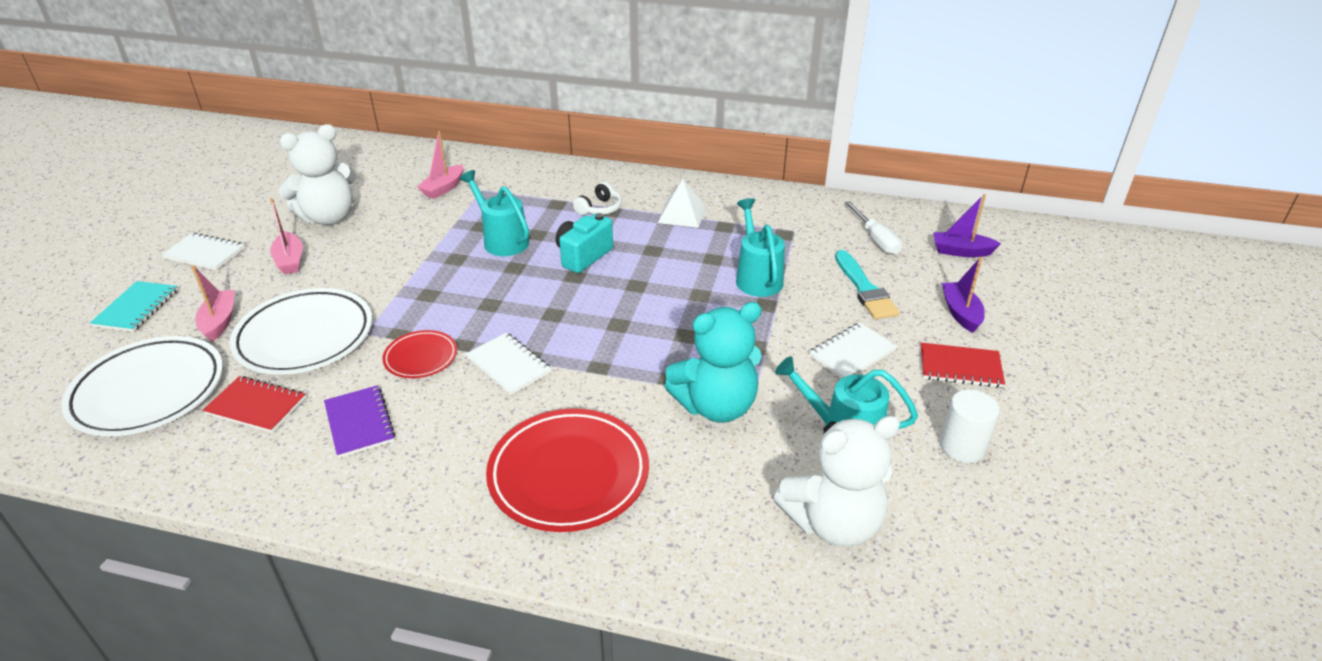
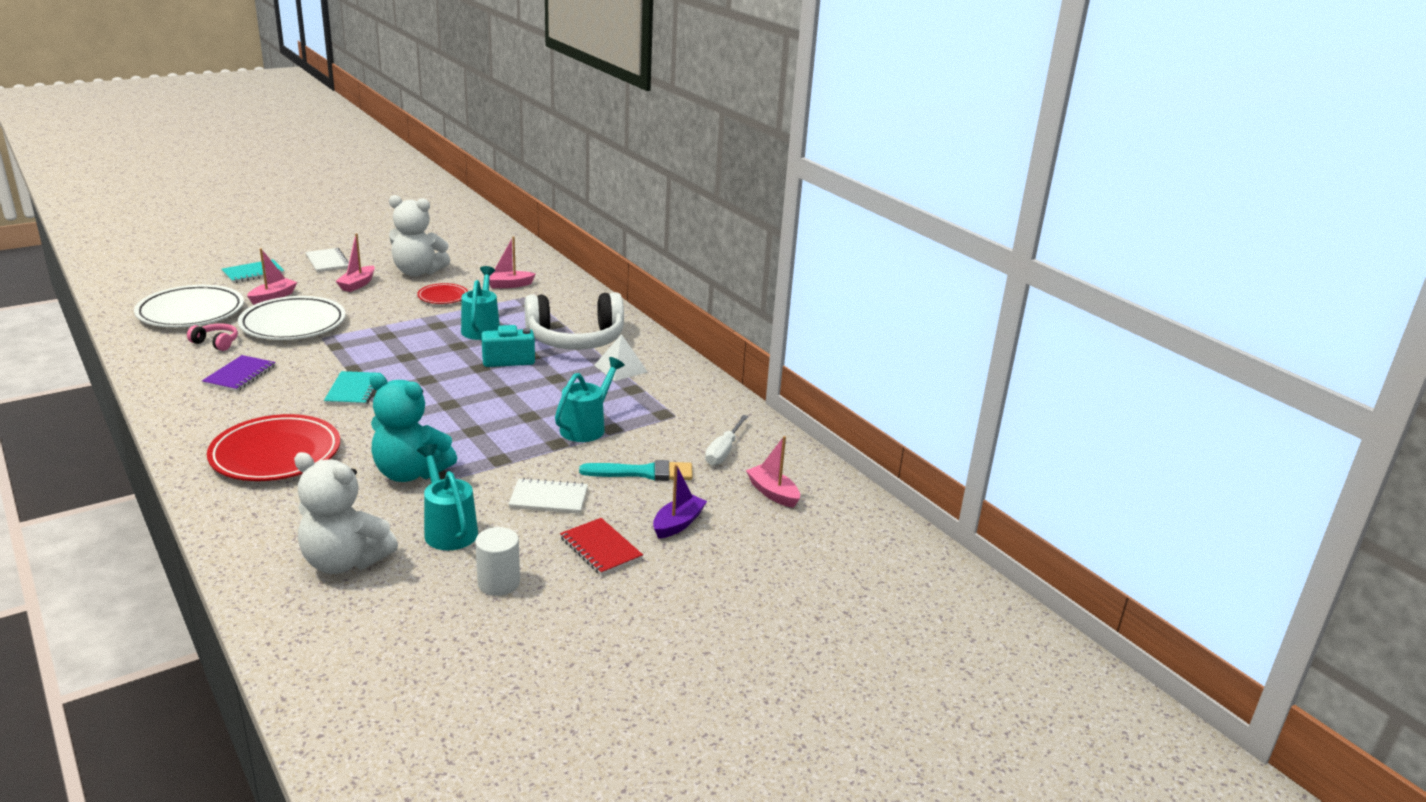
camera: 40 degrees right, 10 degrees down
red notebook [203,376,306,433] -> pink headphones [187,323,238,351]
red plate [382,330,457,378] -> red plate moved to [417,283,468,304]
white notebook [466,332,552,395] -> turquoise notebook [324,371,375,406]
white headphones [573,182,622,215] -> white headphones [525,292,624,350], size x2.42
turquoise brush [835,250,900,319] -> turquoise brush turned 120 degrees counterclockwise [579,460,693,481]
purple boat [933,194,1001,257] -> pink boat [746,436,800,508]

